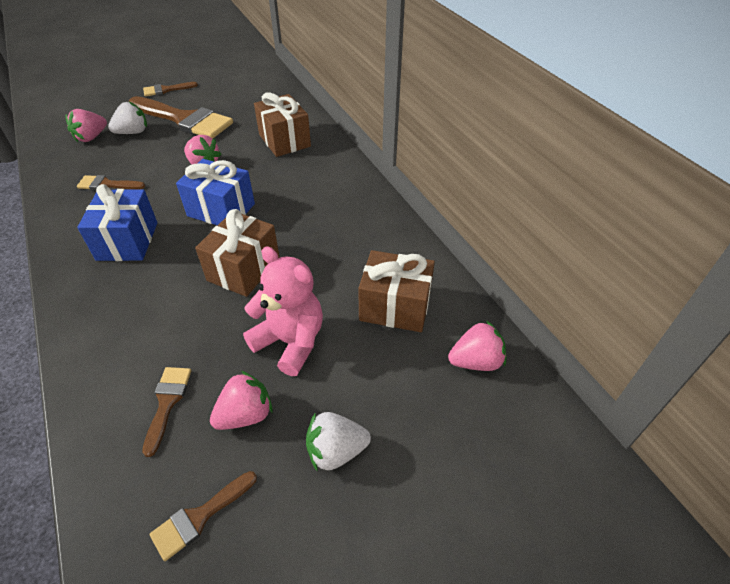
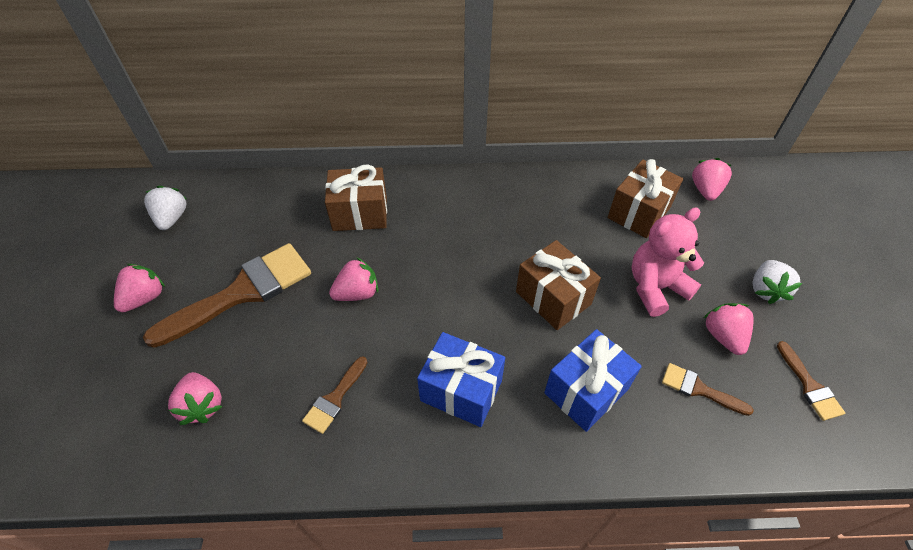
camera: 65 degrees left, 5 degrees up
white strawberry [108,102,147,134] -> white strawberry moved to [144,186,186,230]
brown brush [143,82,198,96] -> pink strawberry [114,264,165,312]
blue gift [176,159,255,226] -> blue gift moved to [544,329,642,432]

